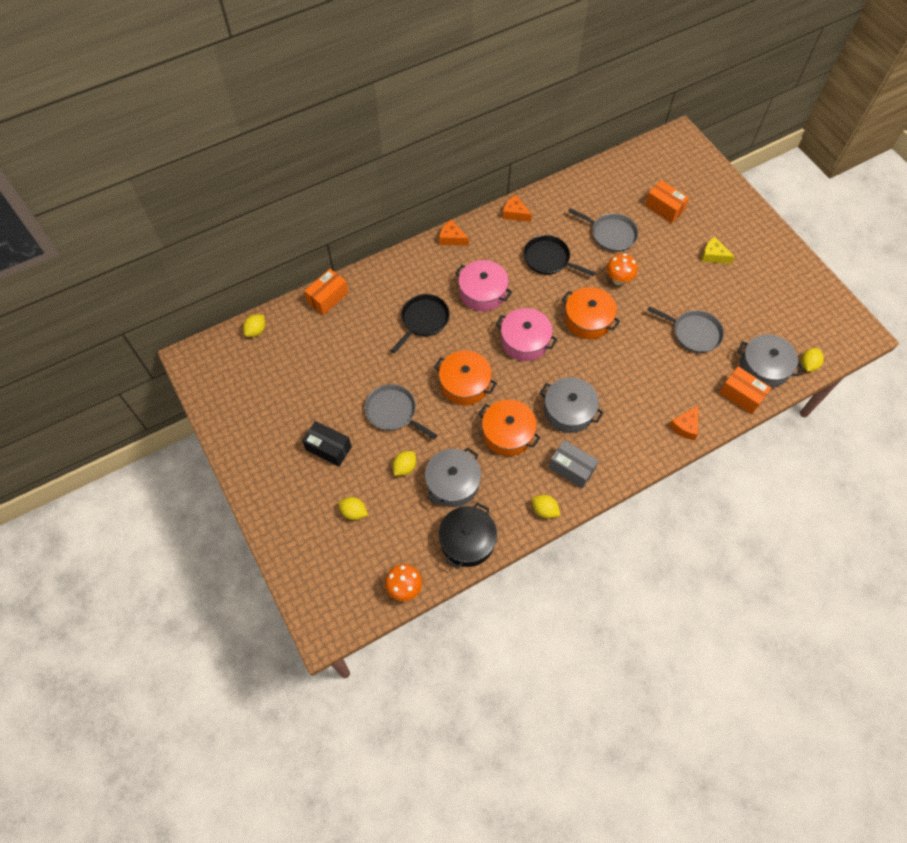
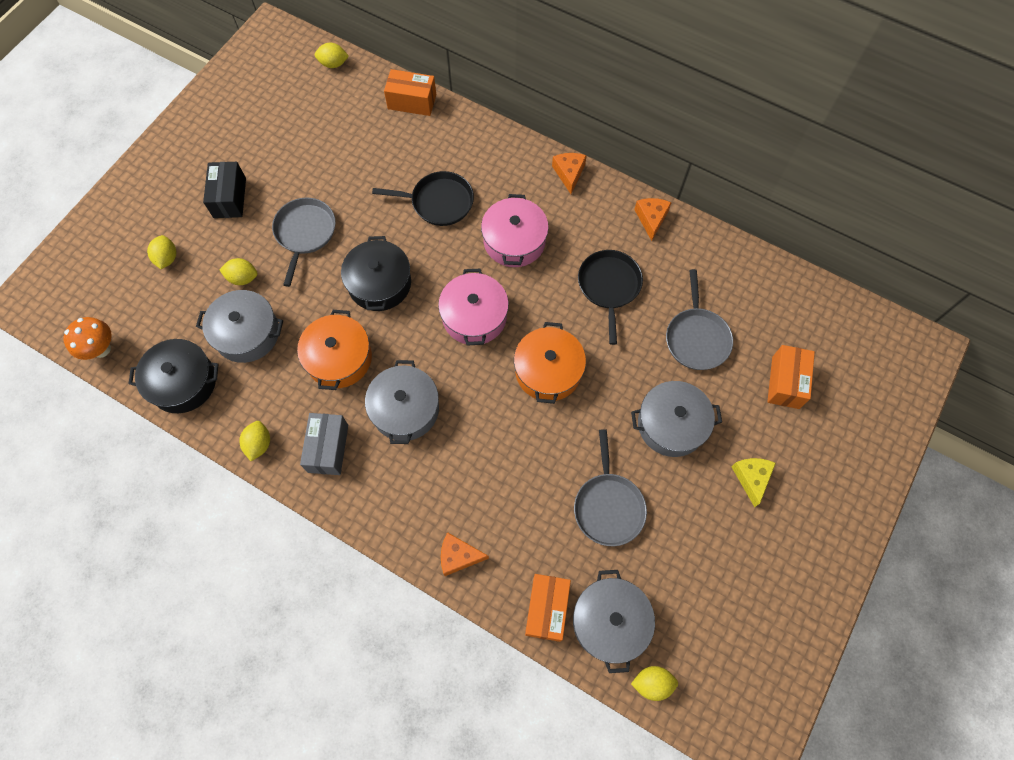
camera: 60 degrees right, 5 degrees up
orange pot [434,351,497,405] -> black pot [341,236,411,311]
orange mushroom [606,254,638,285] -> none
none -> grey pot [631,381,722,457]

